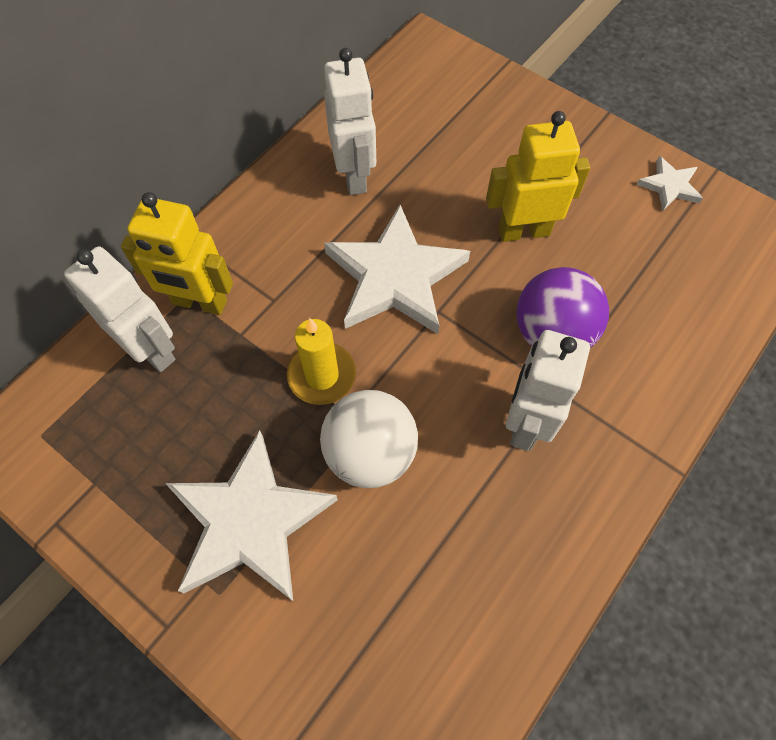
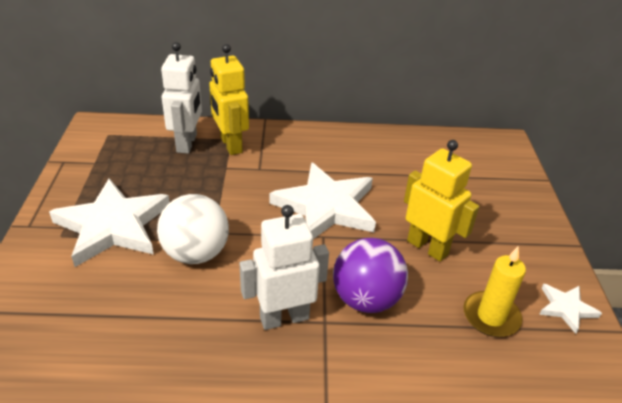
camera: 50 degrees right, 25 degrees down
yellow candle [287,318,356,405] -> yellow candle moved to [463,246,526,337]
white robot [324,48,376,195] -> none

